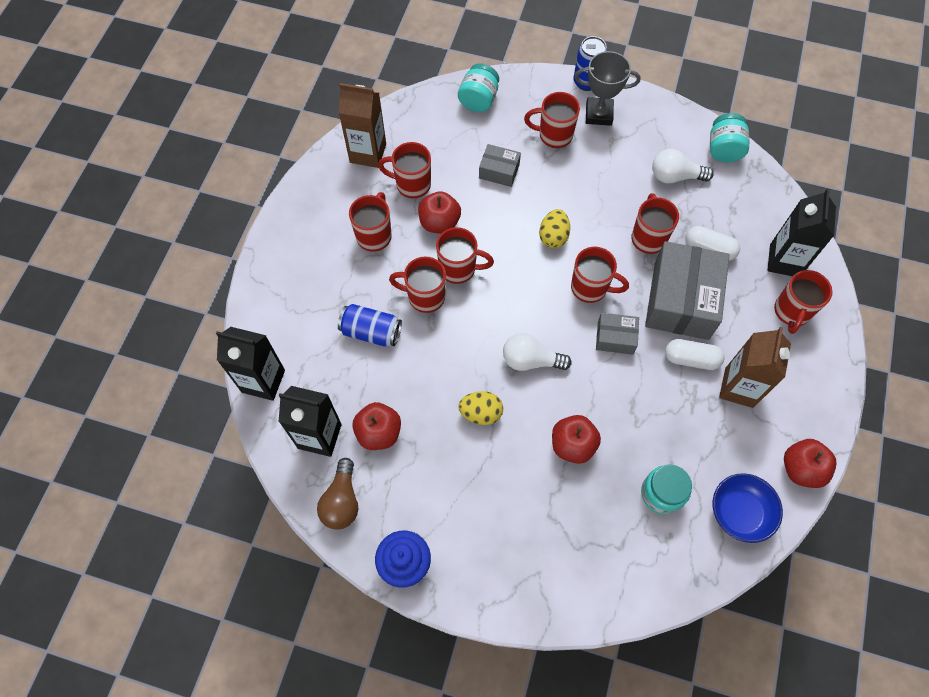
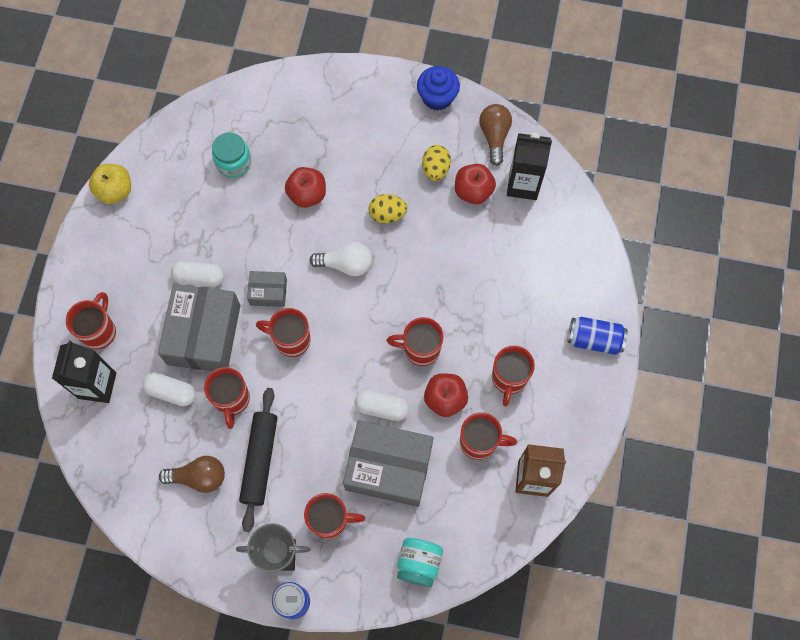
camera: 175 degrees right, 5 degrees up
black carton [216,327,285,401] -> none
blue can [338,304,402,346] -> blue can moved to [567,317,628,355]
red mug [389,256,446,313] -> none
grey box [479,144,521,187] -> grey box [343,420,433,507], size x2.04
yellow egg [539,209,570,248] -> yellow egg moved to [422,145,451,181]
white light bulb [652,148,714,183] -> brown light bulb [159,456,225,493]
turquoise jar [710,113,749,162] -> none
blue bowl [713,473,783,543] -> none
brown carton [719,327,791,408] -> none
red apple [784,439,837,488] -> yellow apple [89,164,131,204]
none -> black rolling pin [239,388,277,532]
none -> white capsule [355,390,409,421]

